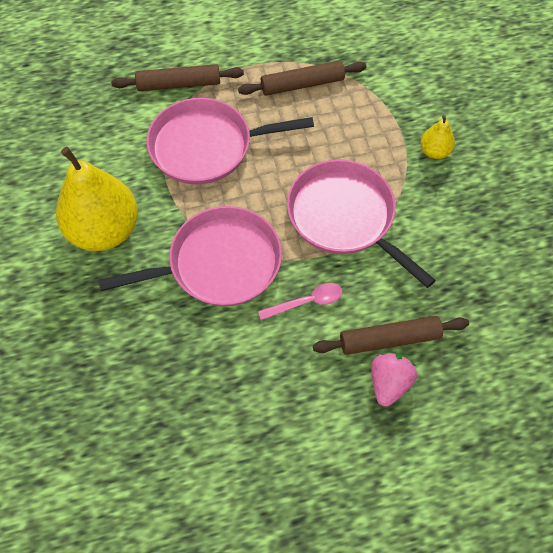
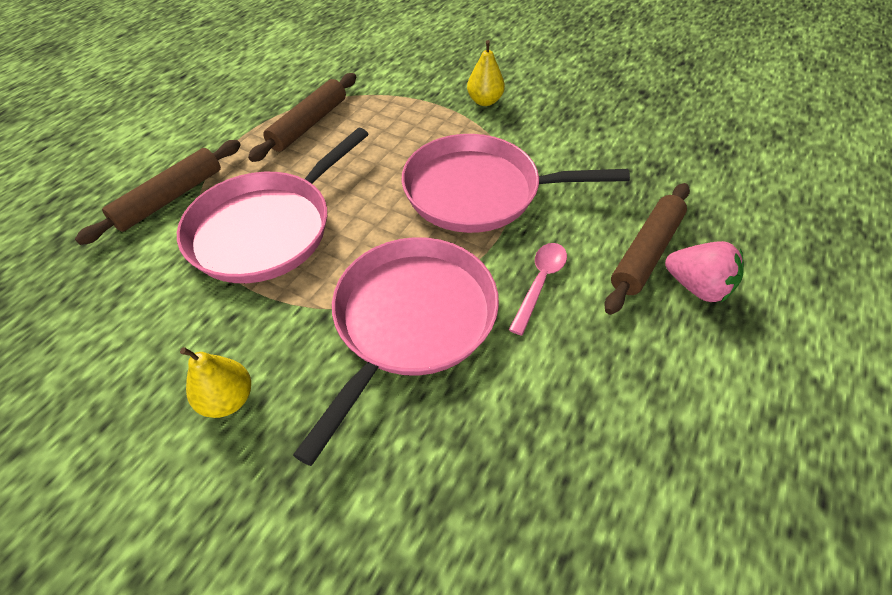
camera: 45 degrees left, 10 degrees down
yellow pear [56,147,138,251] -> yellow pear [180,347,251,418], size x0.46
pink strawberry [371,352,417,406] -> pink strawberry turned 150 degrees clockwise [665,241,744,302]

